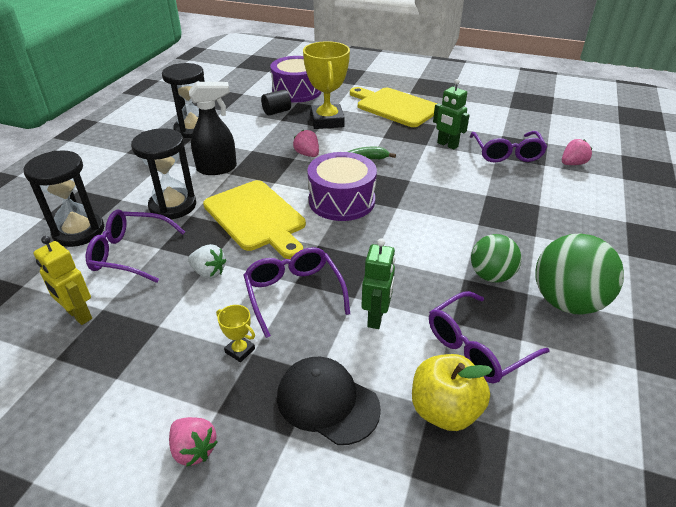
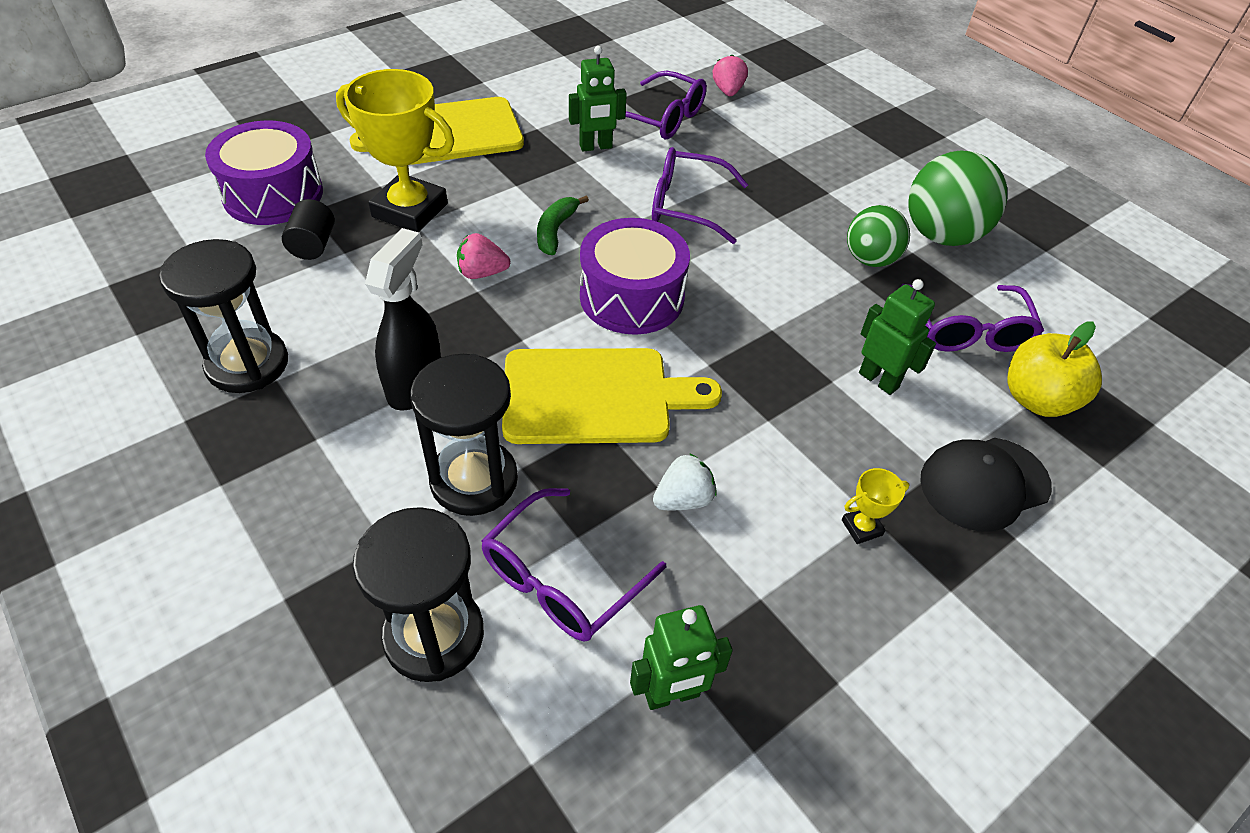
camera: 60 degrees left, 10 degrees up
yellow robot [34,236,92,325] -> green robot [630,605,733,710]
pink strawberry [169,417,218,467] -> none
purple glasses [244,247,350,338] -> purple glasses moved to [652,147,748,244]

